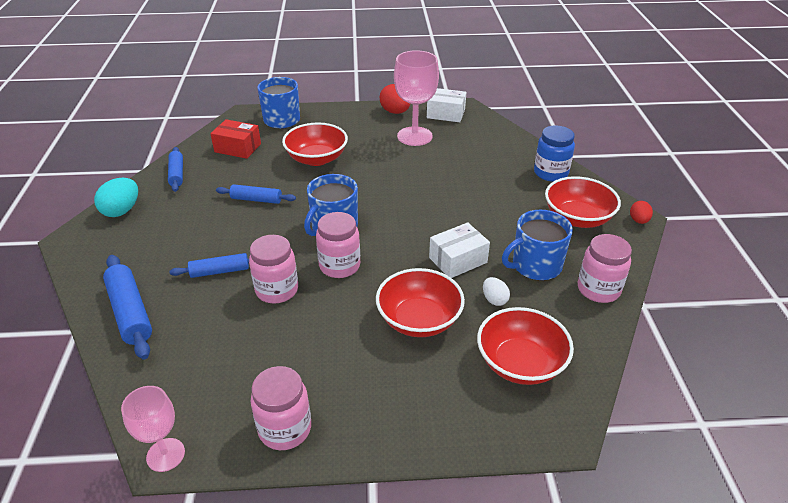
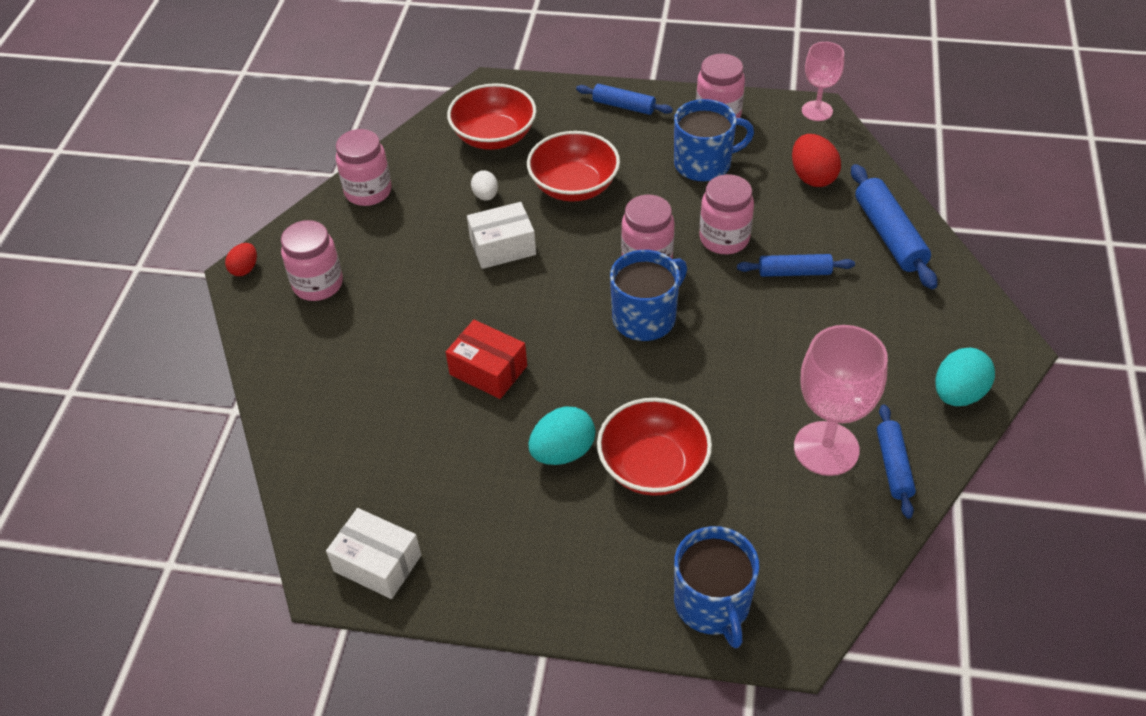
camera: 165 degrees left, 10 degrees up
red box [210,119,261,159] -> red box moved to [446,320,527,399]
blue rolling pin [216,184,296,204] -> blue rolling pin moved to [576,84,673,115]
red egg [380,84,410,114] -> red egg moved to [792,134,841,187]
pink goblet [394,50,439,146] -> pink goblet moved to [794,325,888,476]
blue mug [502,210,573,281] -> blue mug moved to [674,99,754,182]
blue jar [534,126,575,182] -> none
red bowl [545,176,621,228] -> pink jar [281,220,343,301]
none -> turquoise egg [528,406,595,465]

